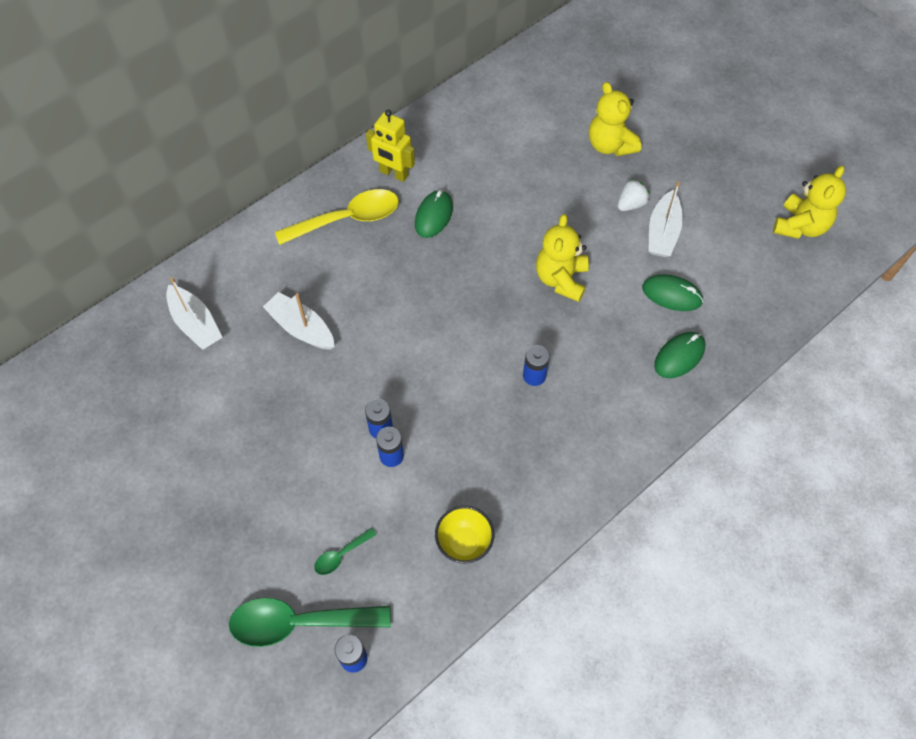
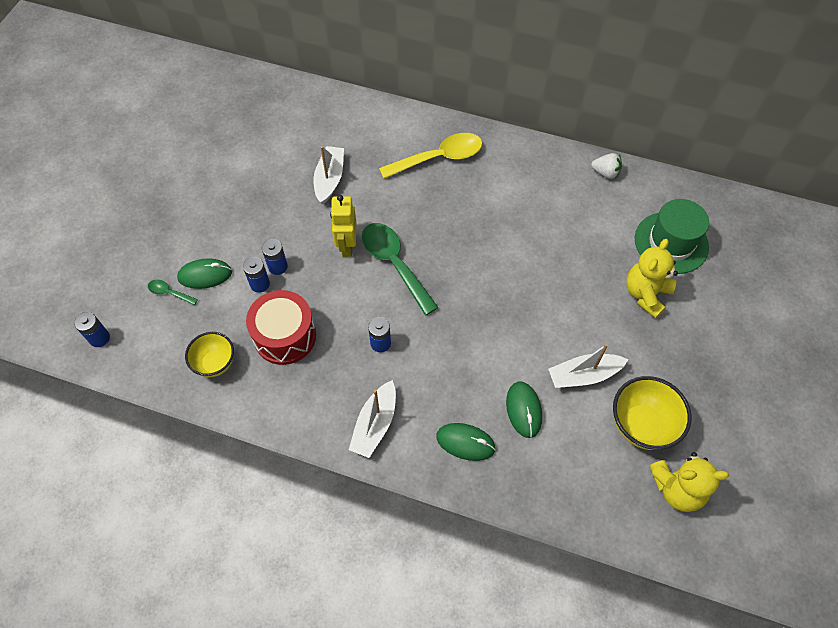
camera: 60 degrees right, 0 degrees up
white boat [166,277,223,350] -> white boat moved to [349,380,396,458]
green spoon [229,598,391,647] -> green spoon moved to [362,223,439,315]
yellow spoon [275,189,399,245] -> yellow spoon turned 60 degrees counterclockwise [379,133,483,179]
yellow robot [366,109,415,182] -> yellow robot moved to [330,195,356,257]
green mouse [415,190,453,238] -> green mouse moved to [177,258,232,289]
yellow teddy bear [536,214,589,302] -> none
white strawberry [617,179,650,211] -> white strawberry moved to [591,153,622,179]
none -> red drum [246,290,316,365]
none -> yellow bowl [613,376,691,450]
none -> green hat [635,199,709,274]

